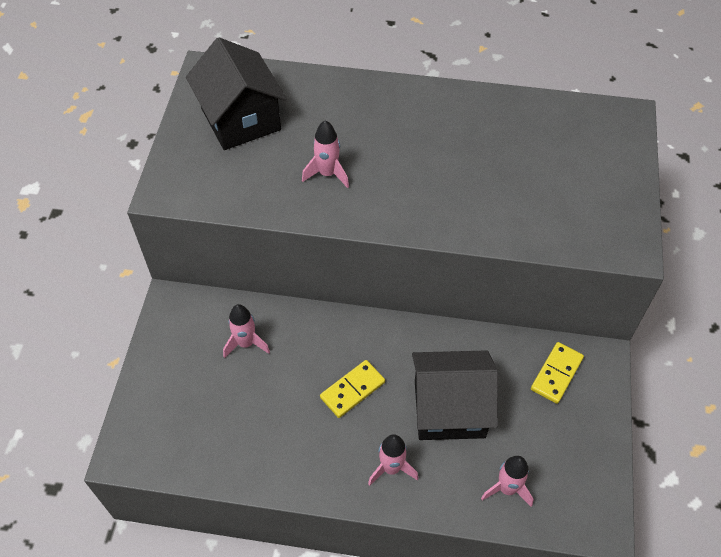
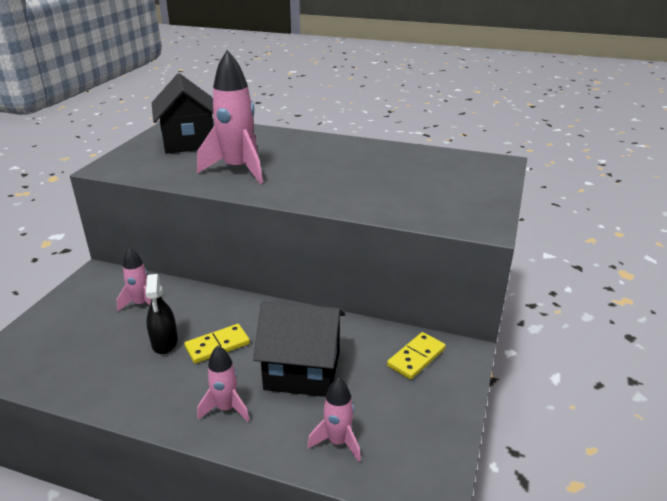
camera: 10 degrees right, 25 degrees down
pink rocket [302,120,349,188] -> pink rocket [197,50,263,184], size x1.82
none -> black spray bottle [146,274,178,354]

